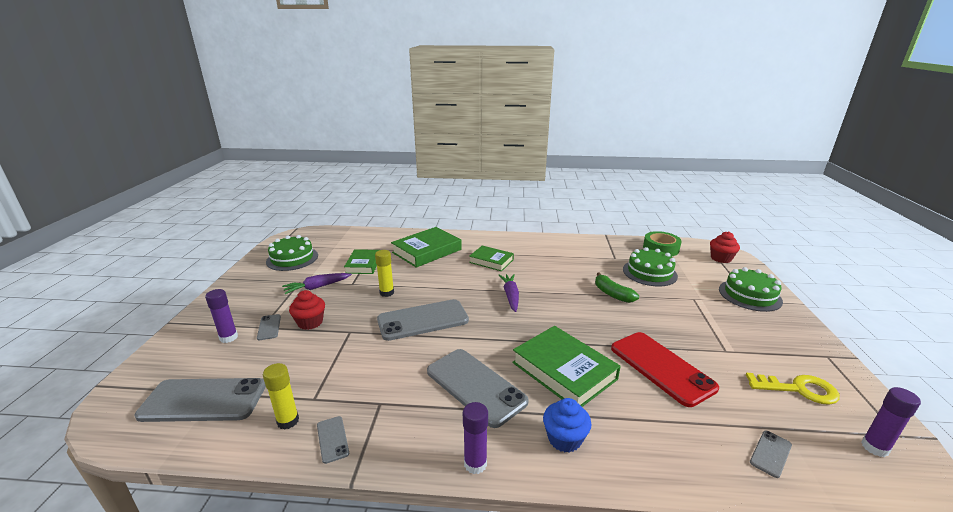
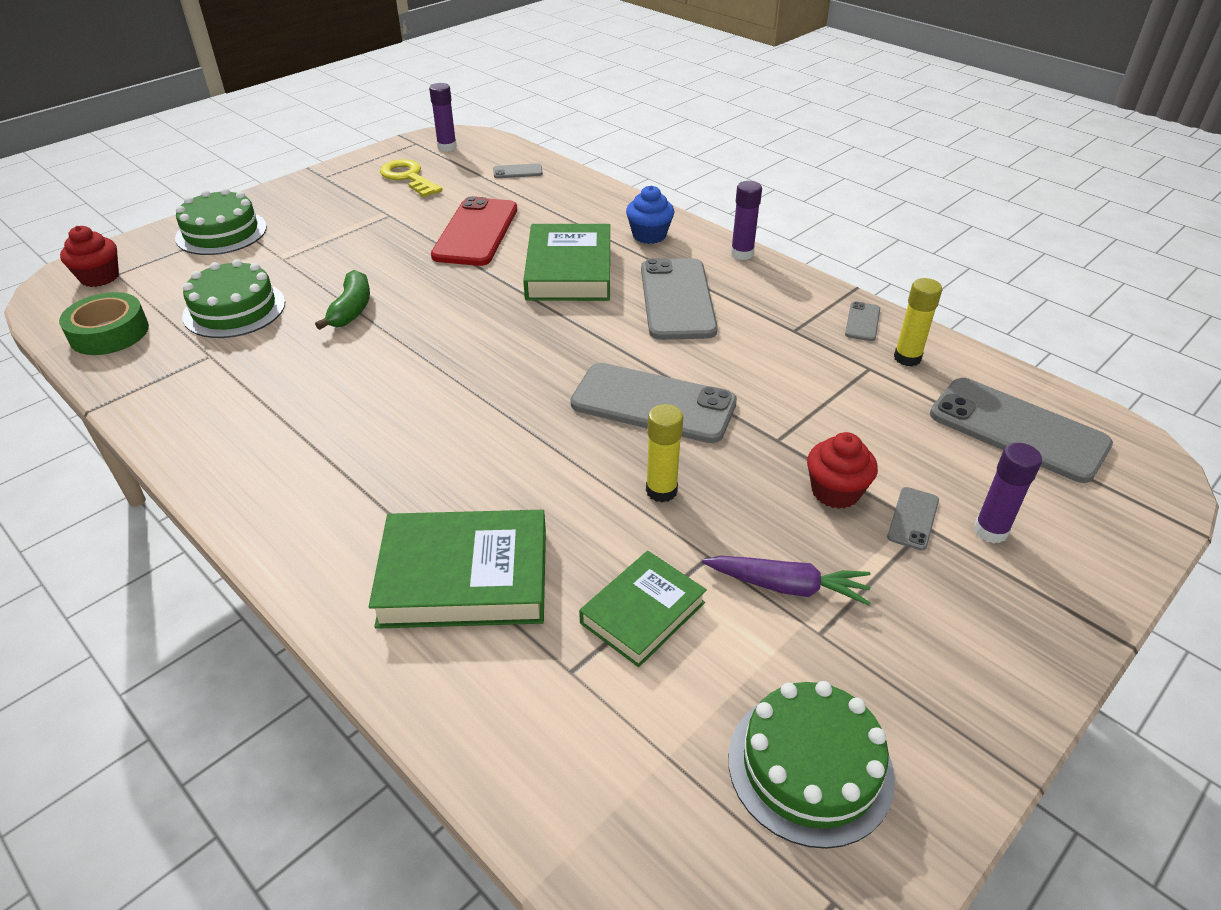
camera: 140 degrees left, 15 degrees up
green book [469,246,514,271] -> none
purple carrot [499,274,519,312] -> none

